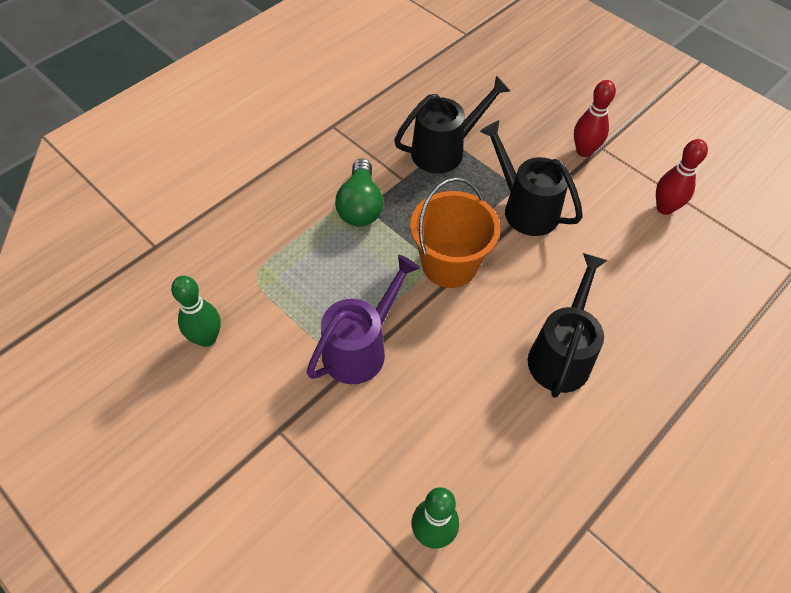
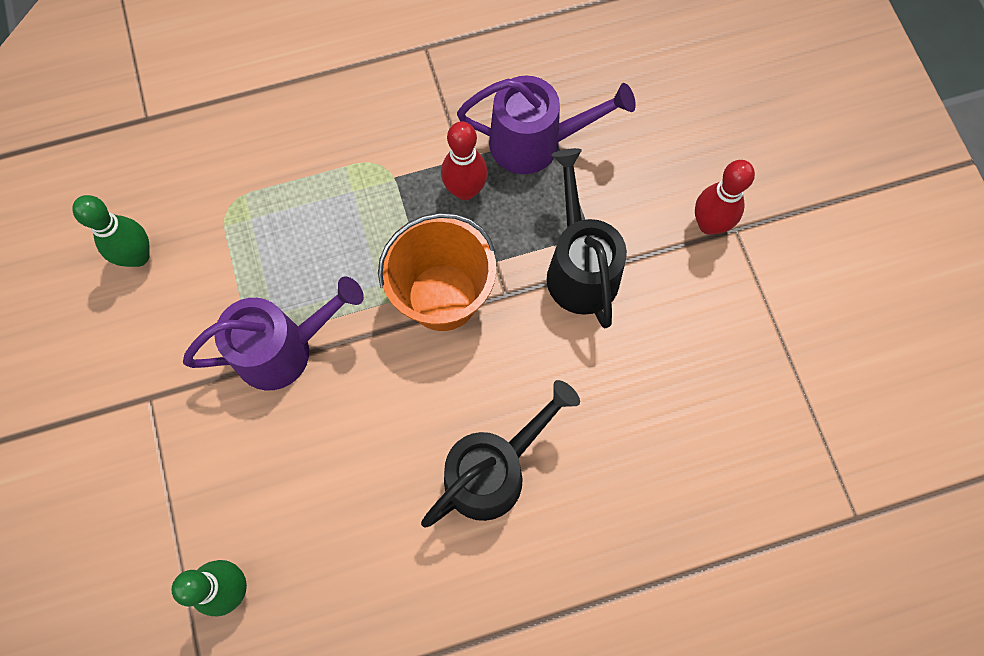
camera: 30 degrees right, 15 degrees up
green light bulb [335,158,383,227] -> none
black watering can [394,76,510,173] -> purple watering can [457,75,636,174]
red bowling pin [656,139,708,215] -> red bowling pin moved to [441,121,488,200]

